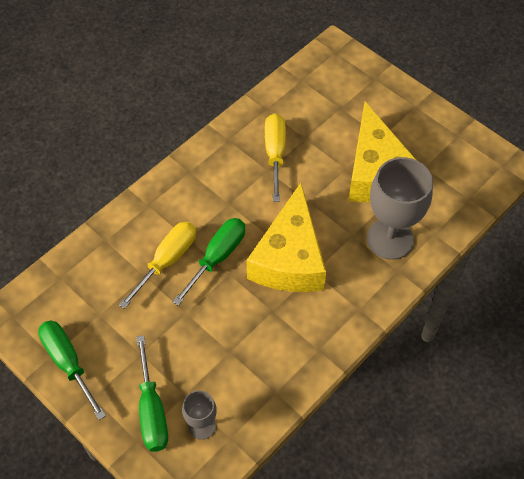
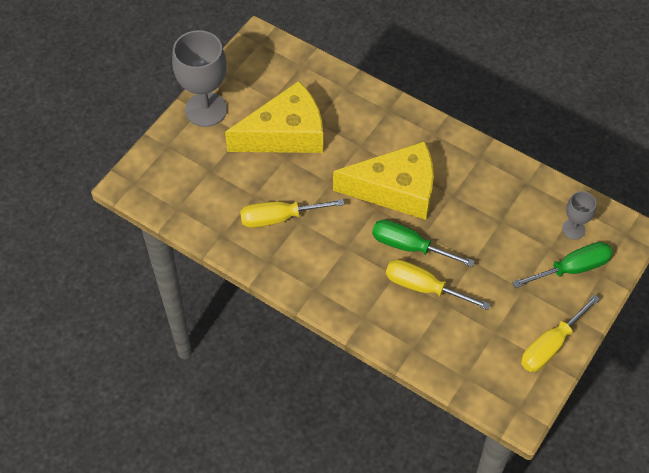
camera: 100 degrees left, 0 degrees up
green screwdriver [38,321,106,420] -> yellow screwdriver [521,295,600,372]
grey goblet [367,157,433,260] -> grey goblet moved to [172,30,227,127]

